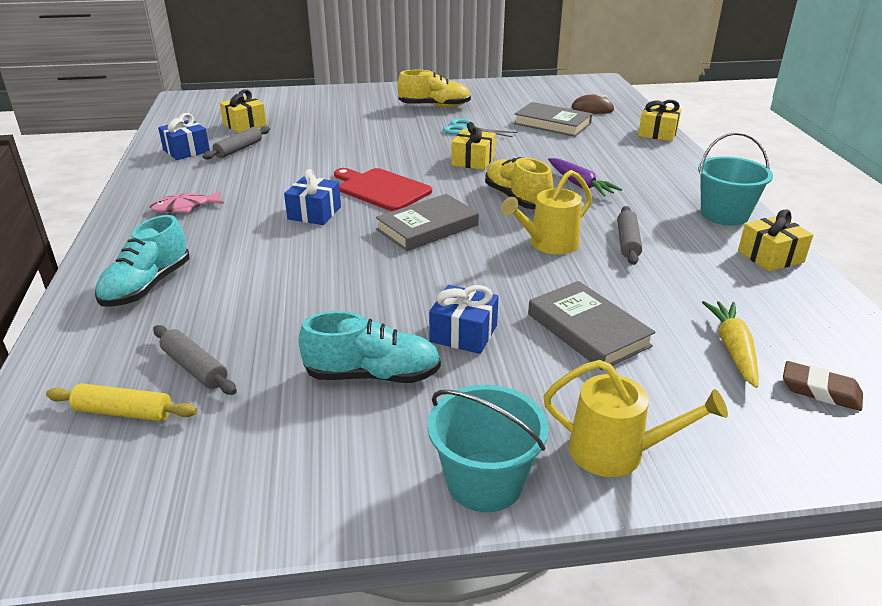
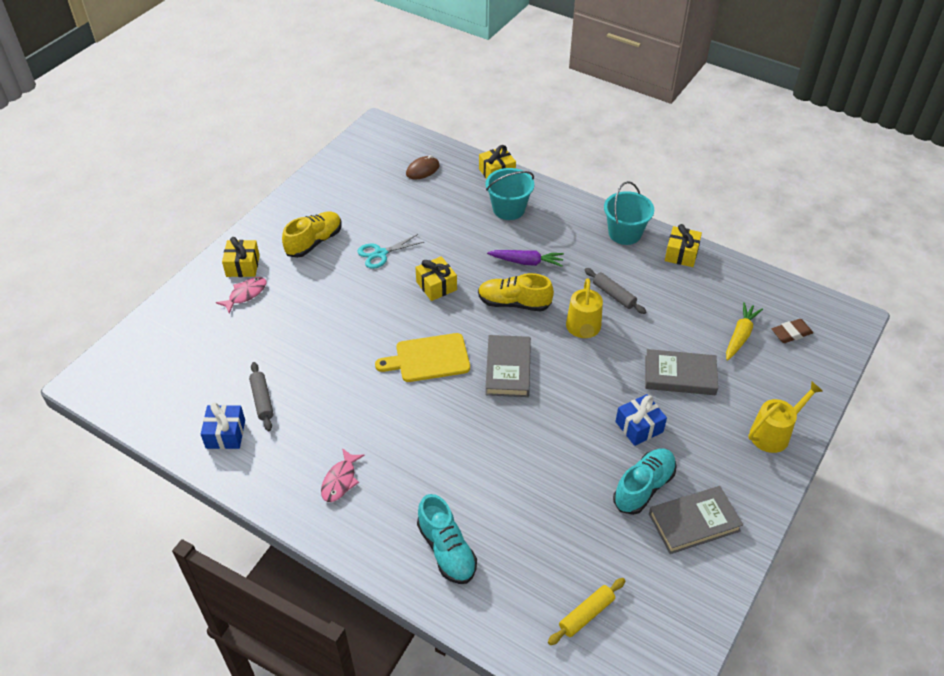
camera: 50 degrees left, 15 degrees up
grey rolling pin [153,325,237,395] -> none
yellow gift [220,89,267,133] -> yellow gift moved to [222,237,260,277]
blue gift [284,169,341,225] -> none
red cutting board [334,168,432,211] -> yellow cutting board [375,333,470,382]
turquoise bucket [428,385,549,512] -> turquoise bucket moved to [486,168,534,220]
grey book [514,102,592,137] -> grey book moved to [649,486,743,554]
yellow carrot [702,301,759,388] -> yellow carrot turned 75 degrees clockwise [726,302,763,361]
none -> pink fish [216,277,267,314]

